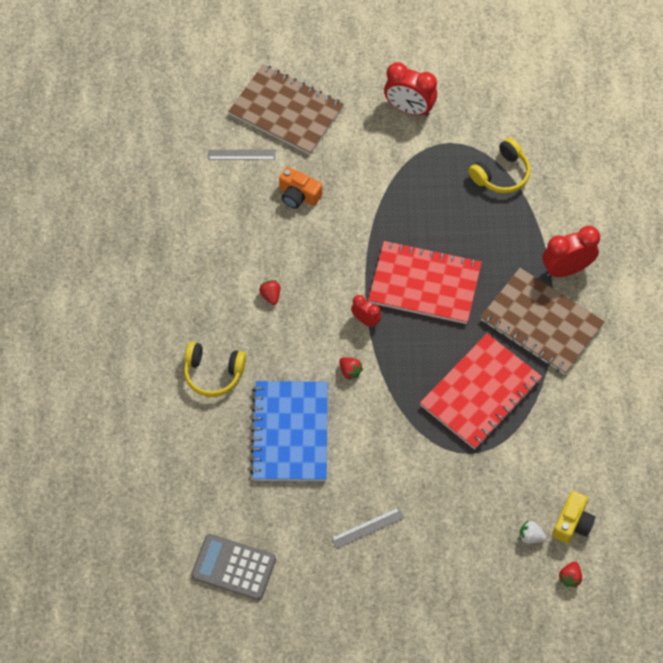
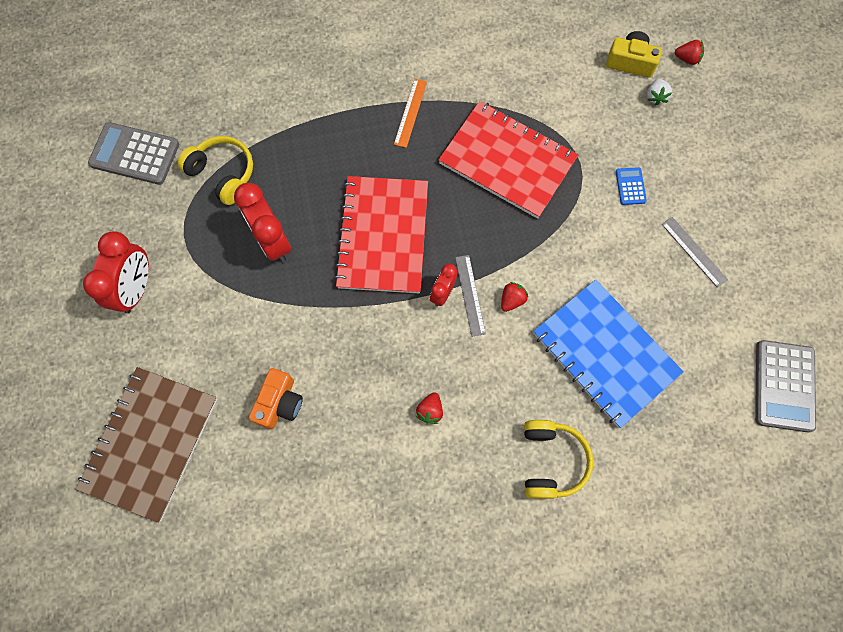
camera: 100 degrees left, 10 degrees up
grey ruler [208,150,276,160] -> grey ruler moved to [455,255,486,337]
blue notebook [250,381,328,481] -> blue notebook turned 60 degrees clockwise [533,280,684,428]
red strawberry [259,280,280,305] -> red strawberry turned 45 degrees counterclockwise [416,392,443,424]
brown notebook [480,268,605,375] -> orange ruler [394,79,427,148]
red clock [542,226,600,277] -> red clock moved to [234,183,291,262]
none -> grey calculator [88,122,179,185]
none -> blue calculator [616,167,647,205]

